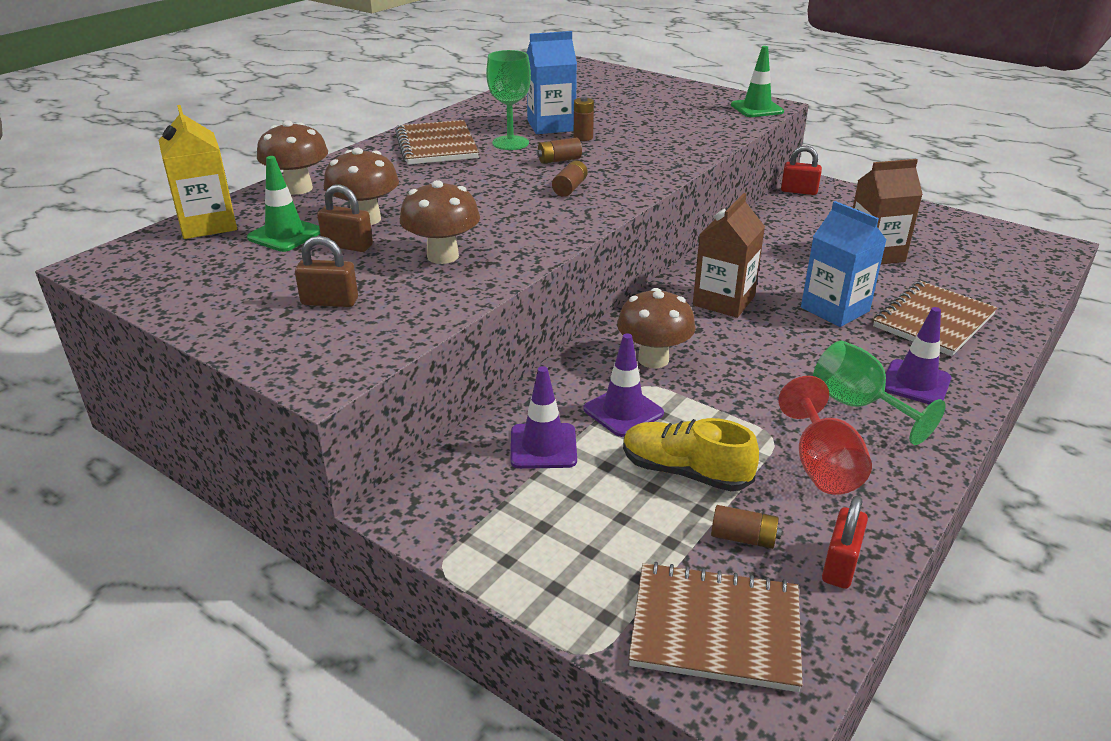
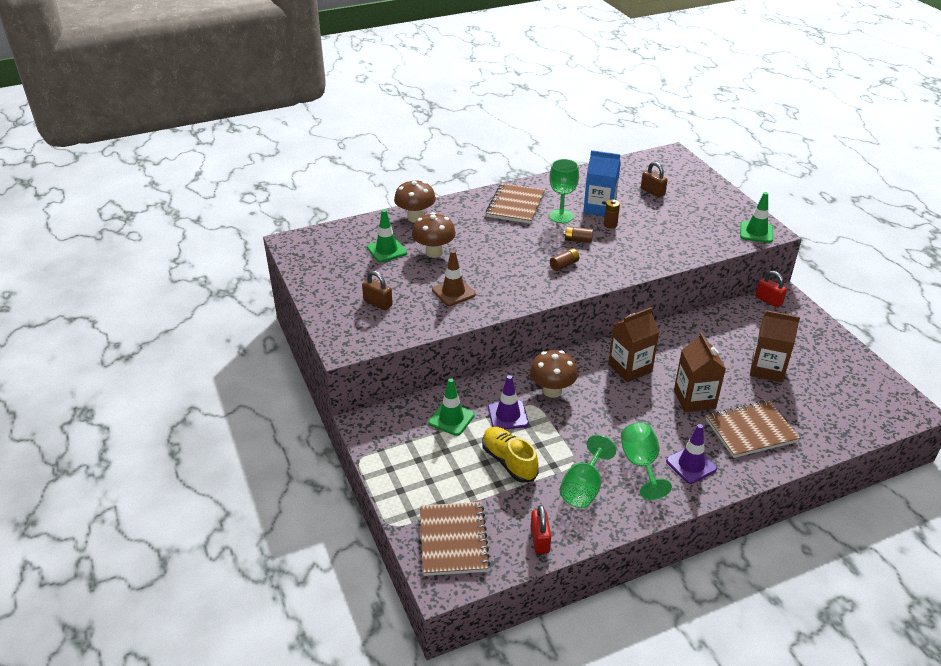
camera: 30 degrees right, 5 degrees up
yellow carton [159,105,237,239] -> none
brown padlock [317,184,373,252] -> brown padlock moved to [641,162,668,198]
brown mushroom [400,180,480,264] -> brown traffic cone [432,250,475,306]
purple traffic cone [511,366,577,469] -> green traffic cone [429,378,474,436]
brown notebook [628,562,803,692] -> brown notebook turned 45 degrees clockwise [420,502,490,576]
brown battery [711,505,782,549] -> none
red goblet [778,376,872,495] -> green goblet [559,435,616,508]
blue carton [801,201,886,327] -> brown carton [674,332,726,412]
red padlock [822,496,868,589] -> red padlock turned 60 degrees counterclockwise [531,505,551,554]

